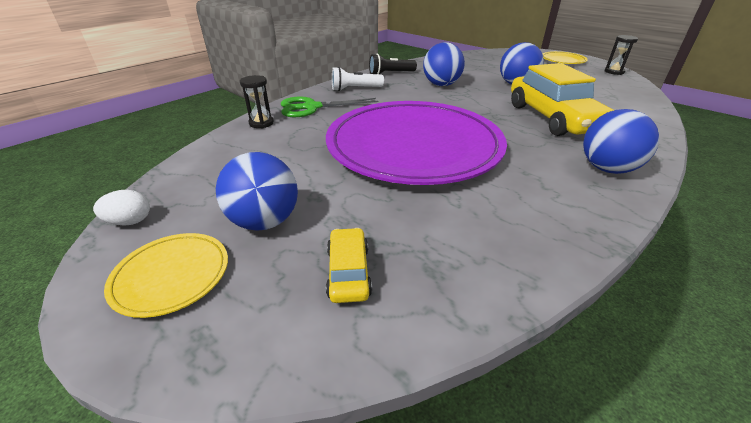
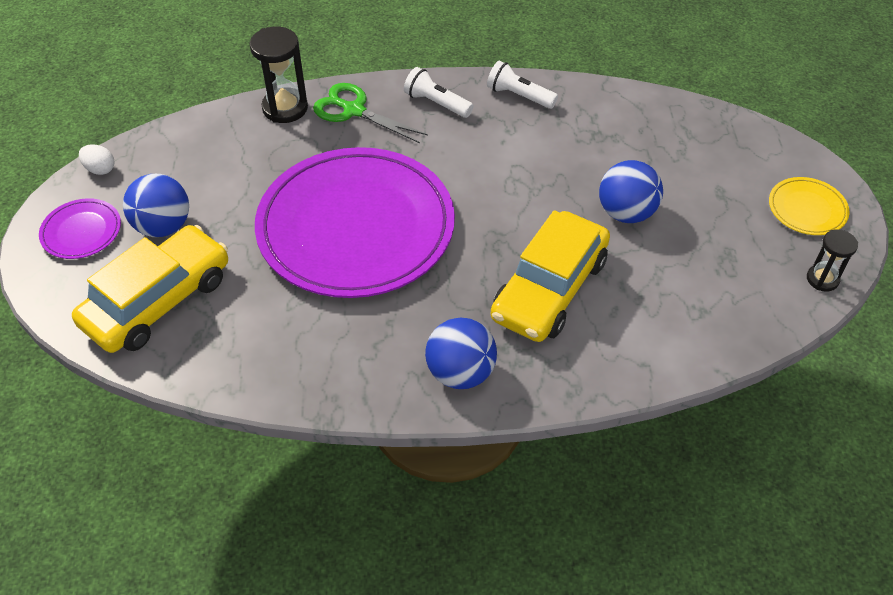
camera: 45 degrees right, 15 degrees up
yellow plate [104,233,228,318] -> purple plate [39,198,121,259]
black hourglass [240,75,274,128] -> black hourglass [250,26,308,123], size x1.65
yellow car [326,228,372,303] -> yellow car [72,225,228,353], size x2.21
black flashlight [369,53,417,74] -> white flashlight [487,61,558,109]
blue ball [423,42,465,86] -> none

